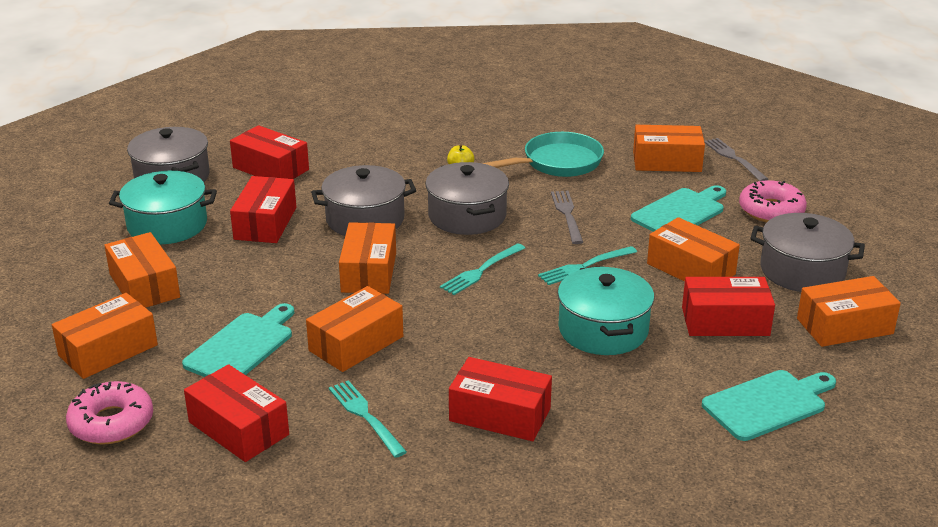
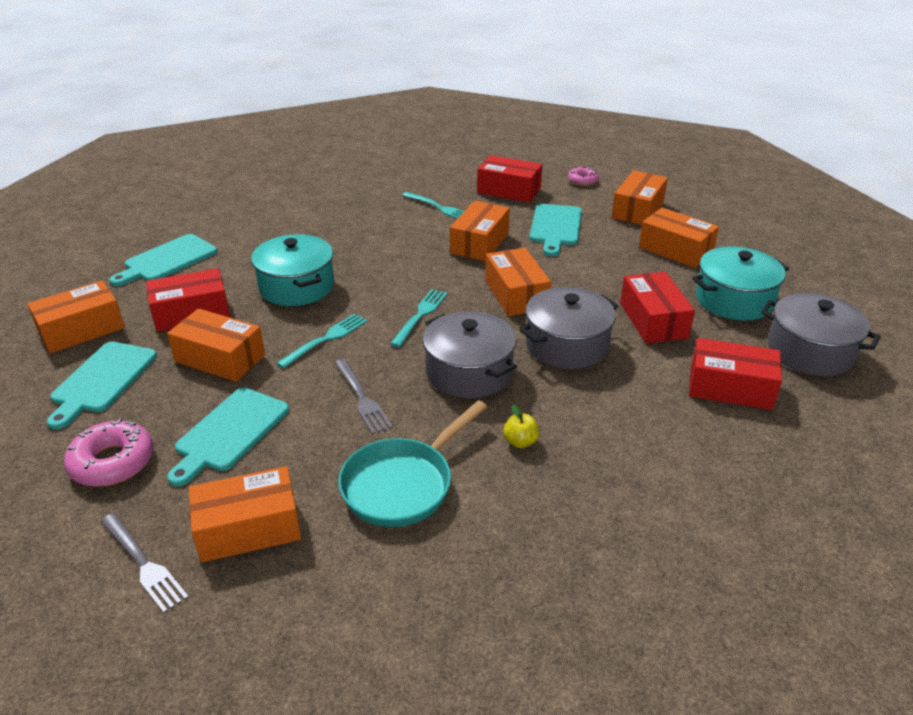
camera: 160 degrees right, 5 degrees up
pink donut [66,381,153,445] -> pink donut [568,166,599,186], size x0.60
red box [449,357,552,441] -> none
grey pot [750,213,865,292] -> turquoise cutting board [47,341,157,430]

